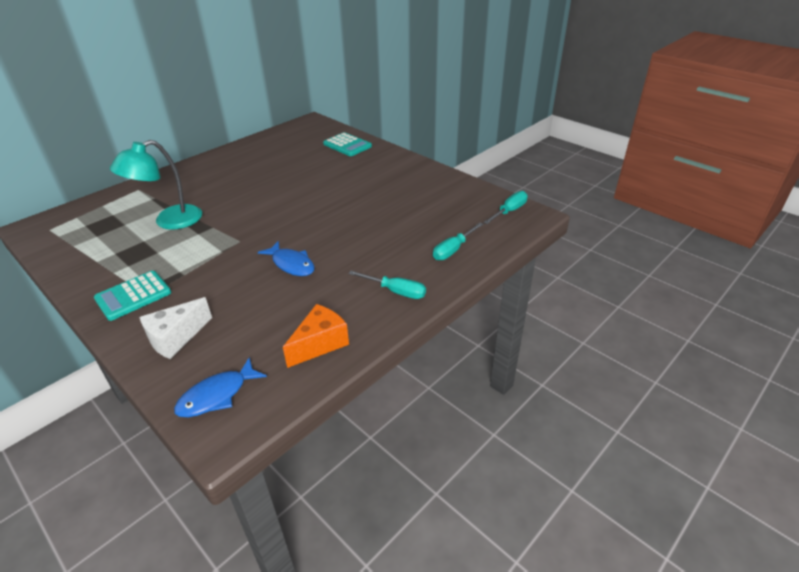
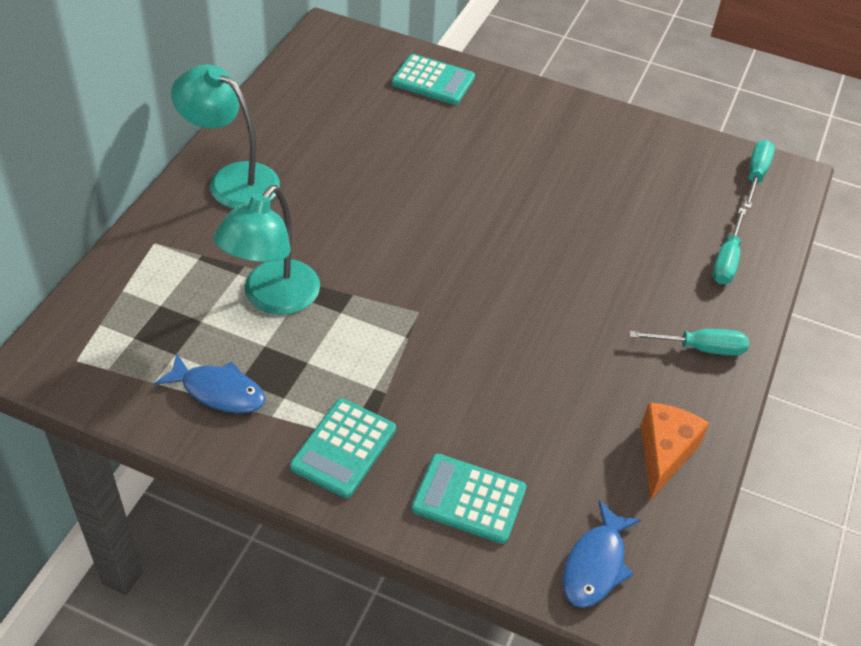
camera: 25 degrees left, 10 degrees up
white cheese [139,297,212,359] -> turquoise calculator [411,453,526,544]
blue fish [258,241,315,276] -> blue fish moved to [154,353,266,413]
none -> turquoise lamp [171,64,280,209]

